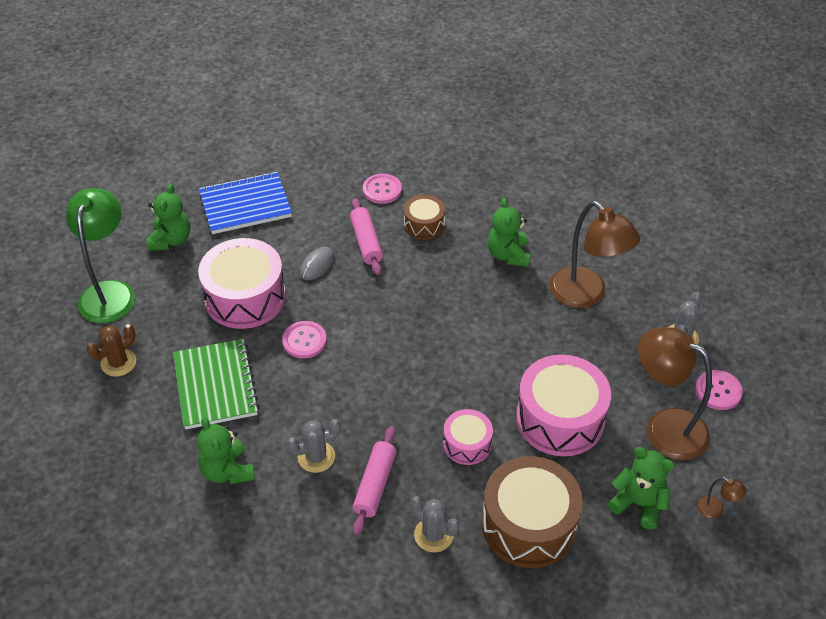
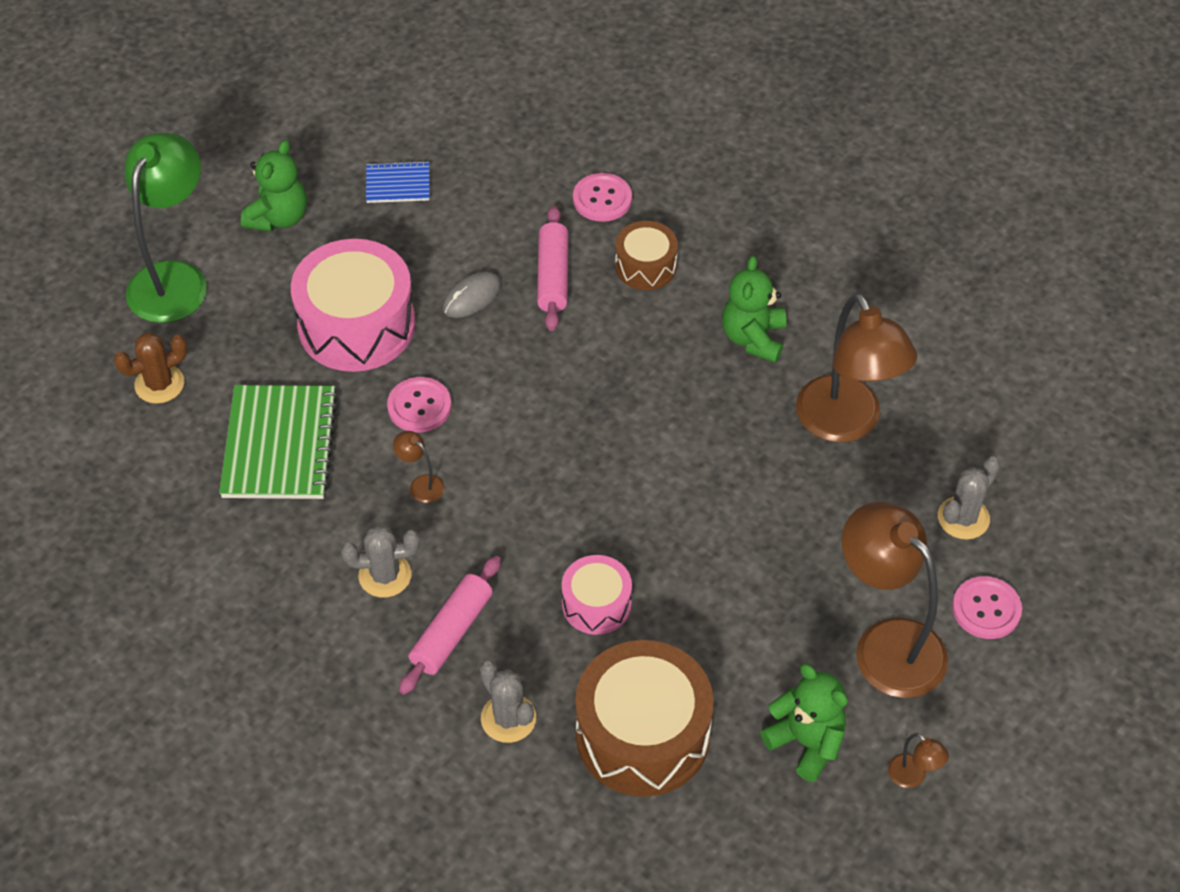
camera: 15 degrees right, 5 degrees up
green teddy bear [197,417,255,485] -> none
blue notebook [199,172,292,234] -> blue notebook [366,161,430,203], size x0.52
pink drum [516,355,611,456] -> none
none -> brown lamp [393,431,445,503]

